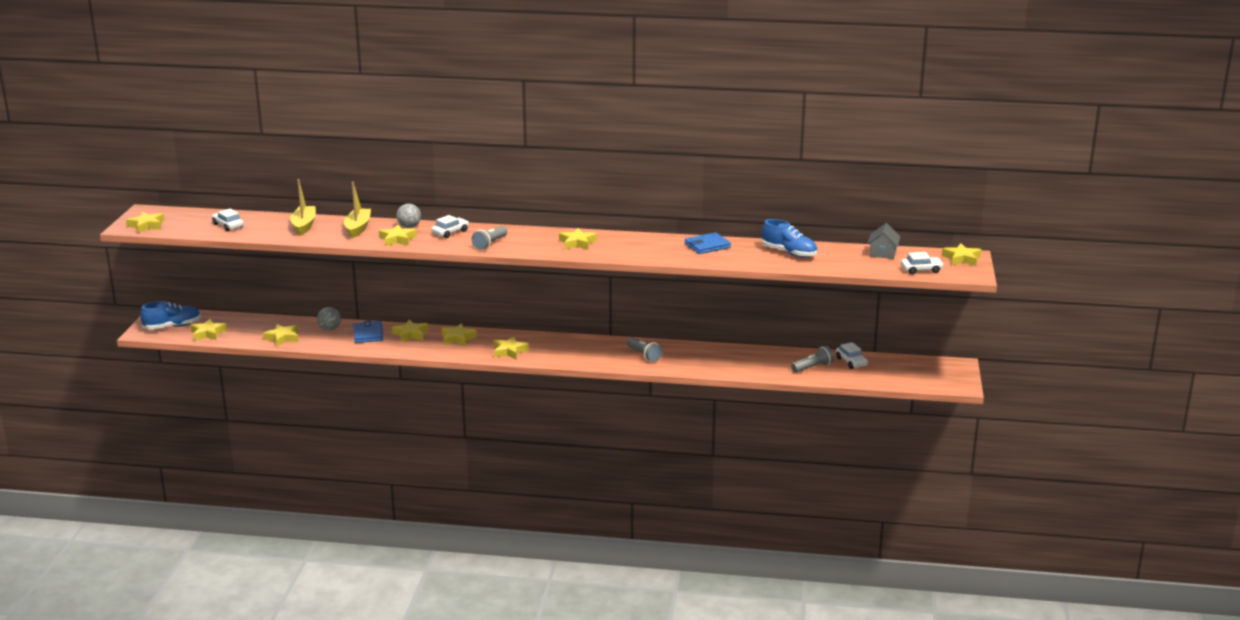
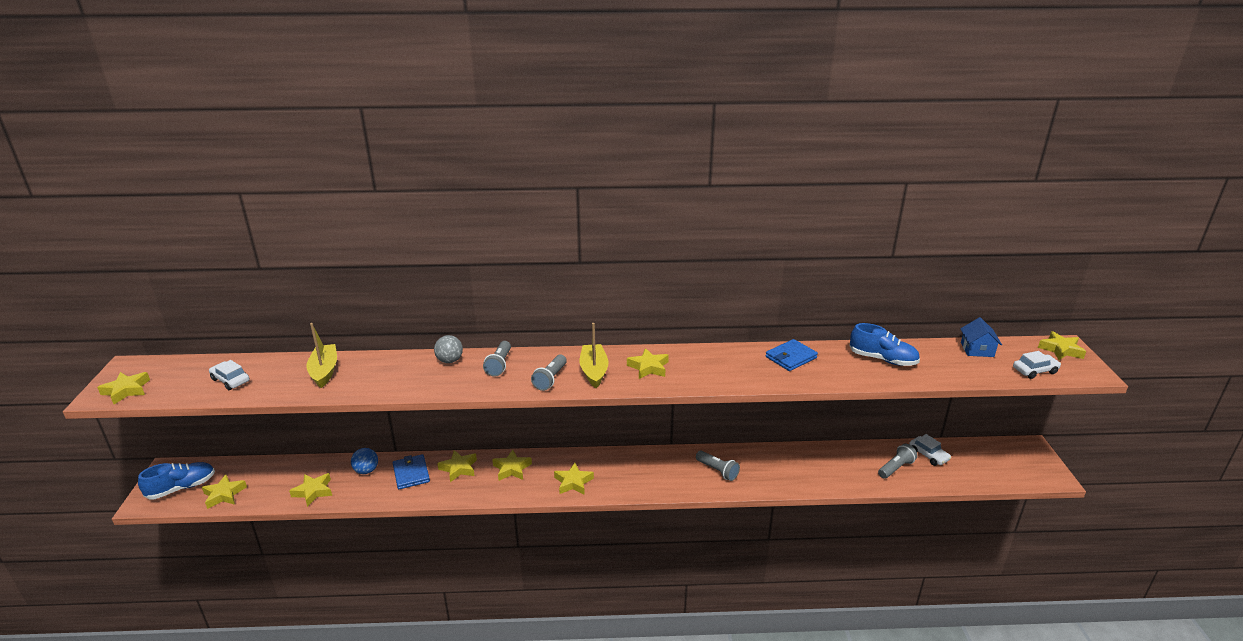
camera: 10 degrees left, 5 degrees up
grey ball [317,307,341,331] -> blue ball [351,448,378,474]
yellow boat [344,182,371,238] -> yellow boat moved to [580,323,609,388]
yellow star [379,225,417,246] -> none
white car [431,215,469,238] -> grey flashlight [483,341,511,377]
grey house [867,223,901,259] -> blue house [960,317,1002,357]

